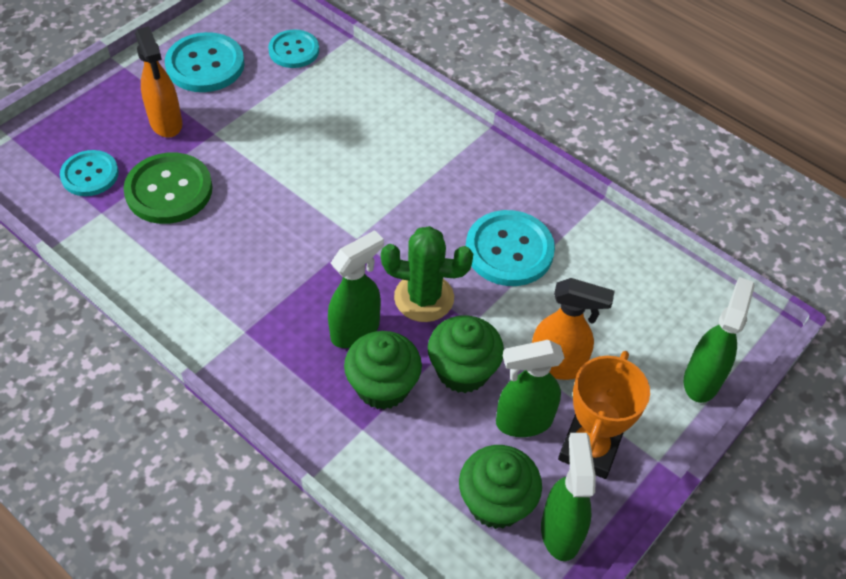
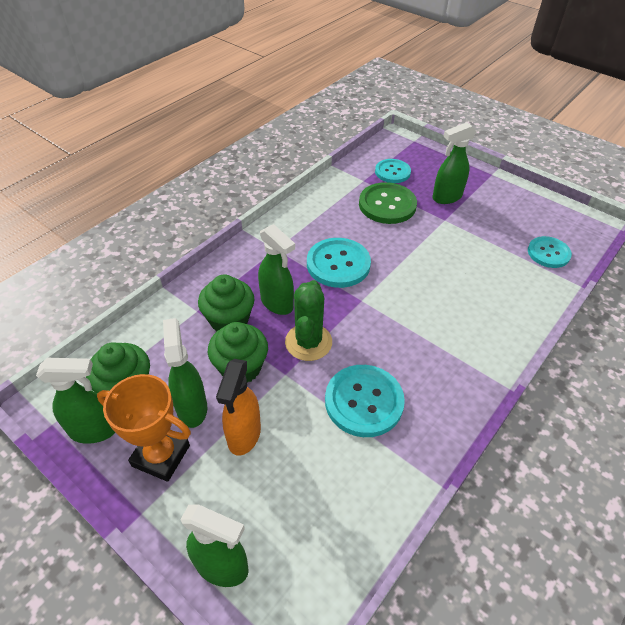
camera: 90 degrees right, 5 degrees down
orange spray bottle [135,26,182,138] -> green spray bottle [432,122,477,204]
turquoise button [165,32,245,92] -> turquoise button moved to [307,238,371,288]

